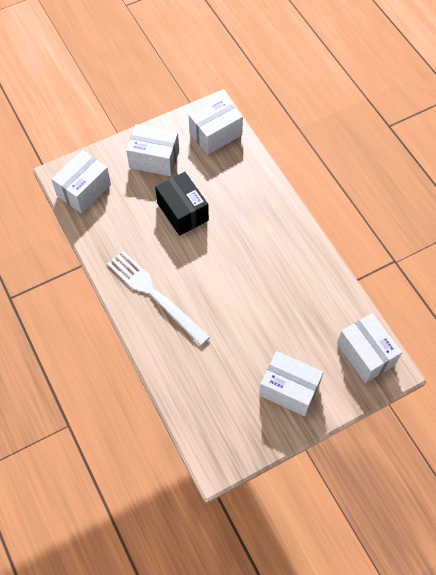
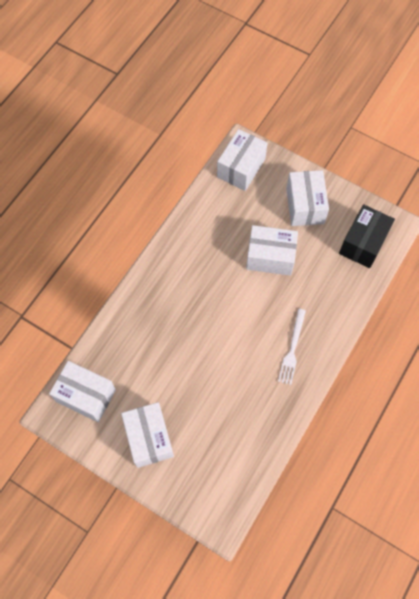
camera: 120 degrees left, 5 degrees up
white box [51,150,111,214] -> white box moved to [246,225,298,276]
white fork [107,251,210,346] -> white fork [278,309,306,385], size x0.60
black box [155,172,209,236] -> black box moved to [339,204,395,268]

